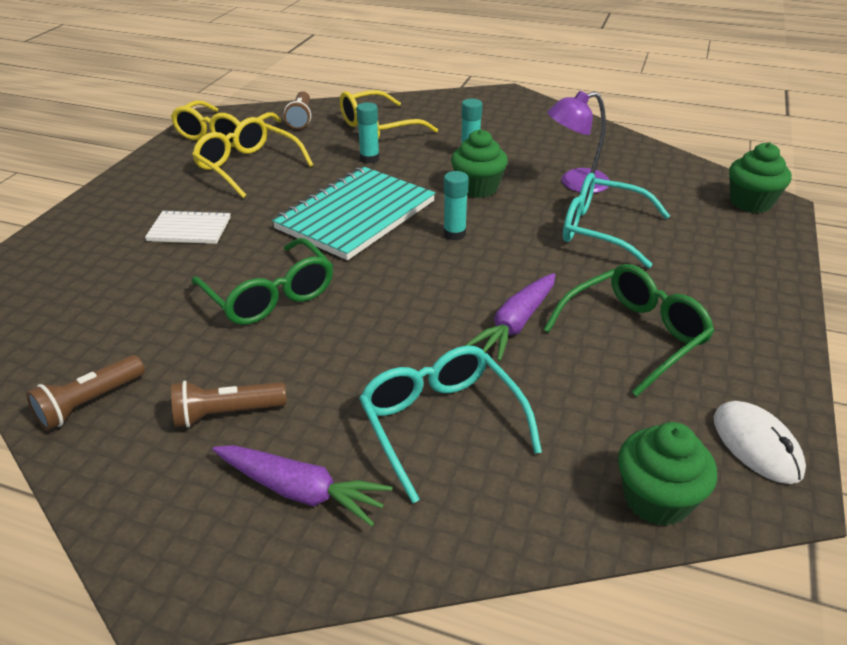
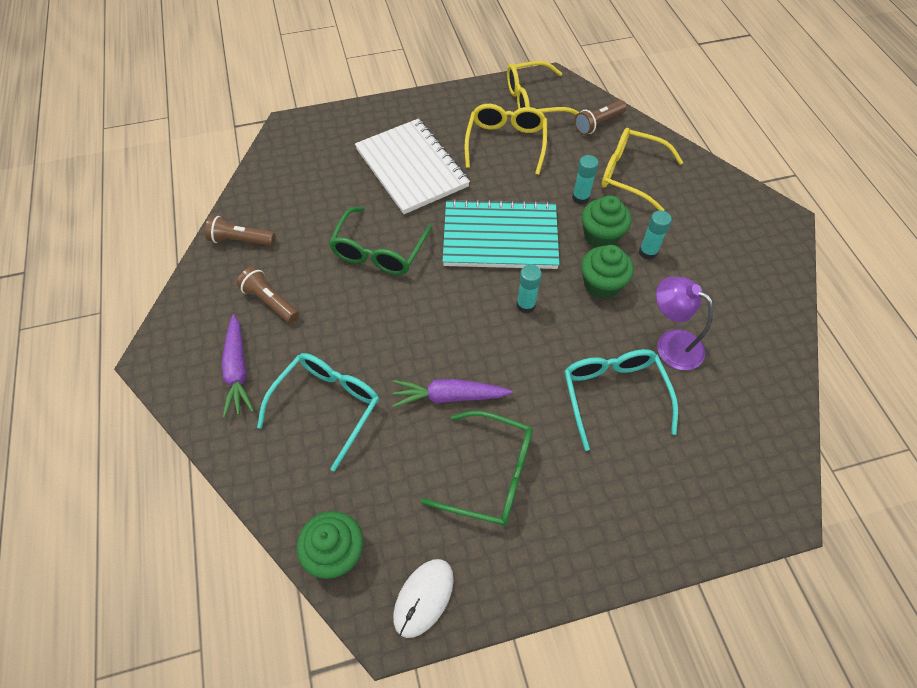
camera: 55 degrees right, 20 degrees up
white notebook [145,210,231,244] -> white notebook [355,119,470,214], size x1.98
green cupcake [729,142,792,213] -> green cupcake moved to [582,195,631,248]

